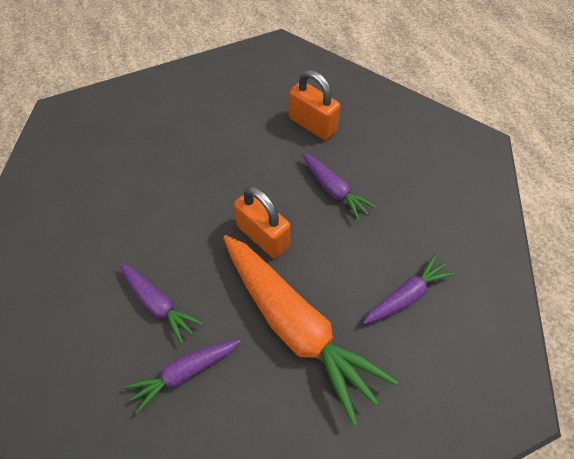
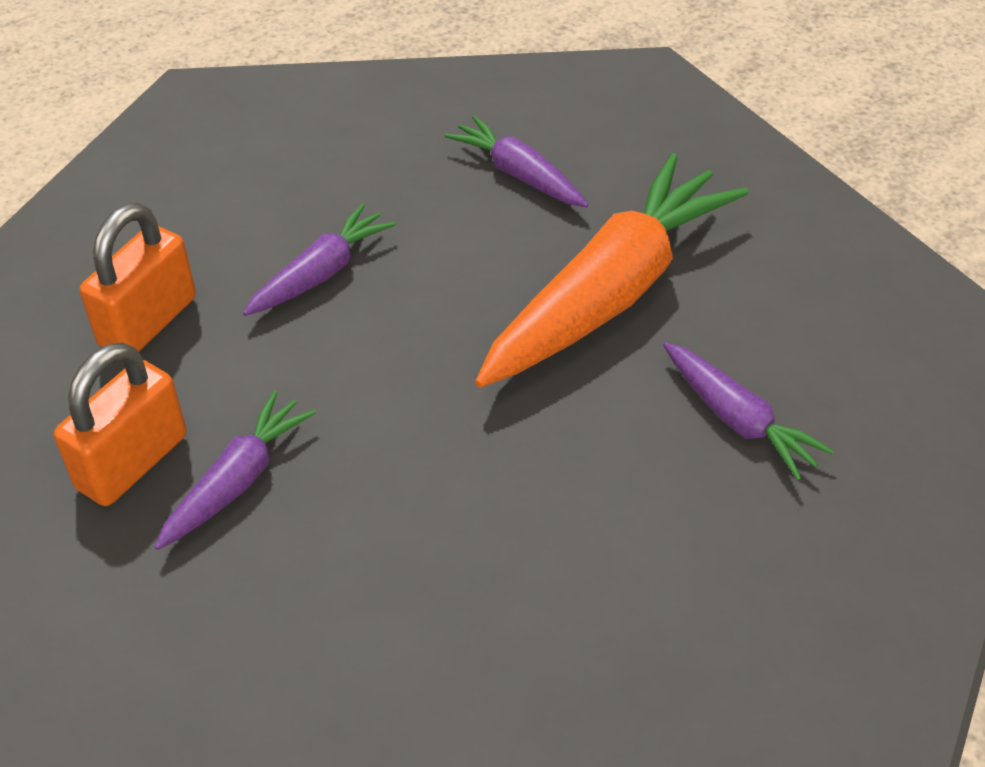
camera: 100 degrees left, 10 degrees down
purple carrot [120,264,203,344] -> purple carrot moved to [154,390,316,550]
orange padlock [234,186,290,259] -> orange padlock moved to [54,342,187,506]

